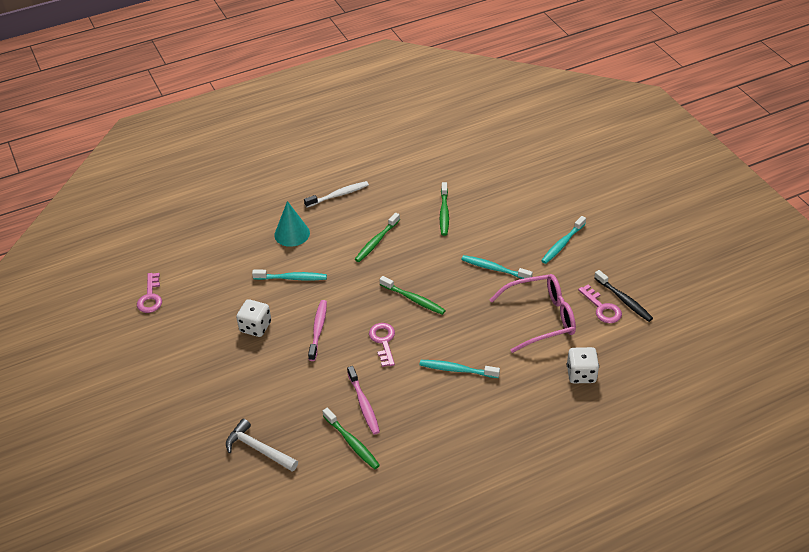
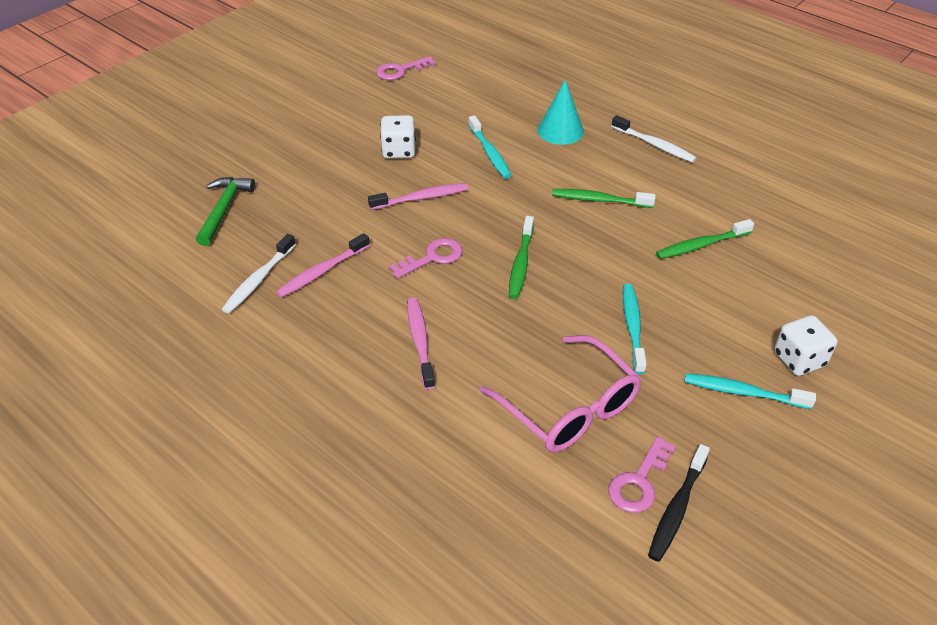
camera: 65 degrees right, 0 degrees up
white hammer [226,419,298,471] -> green hammer [196,177,255,246]
green toothbrush [323,408,380,469] -> white toothbrush [222,234,296,314]
turquoise toothbrush [420,360,500,378] -> pink toothbrush [407,298,435,390]
white dice [567,347,599,383] -> white dice moved to [774,315,837,376]

